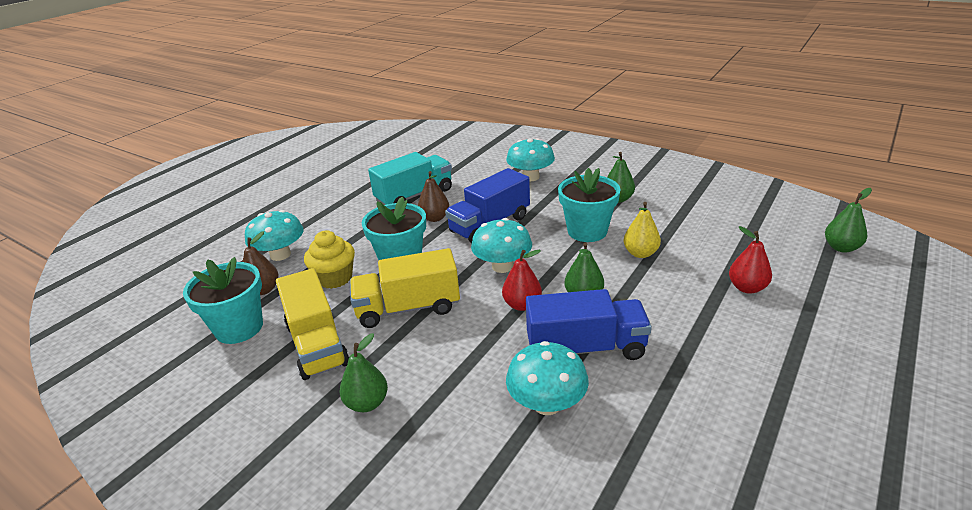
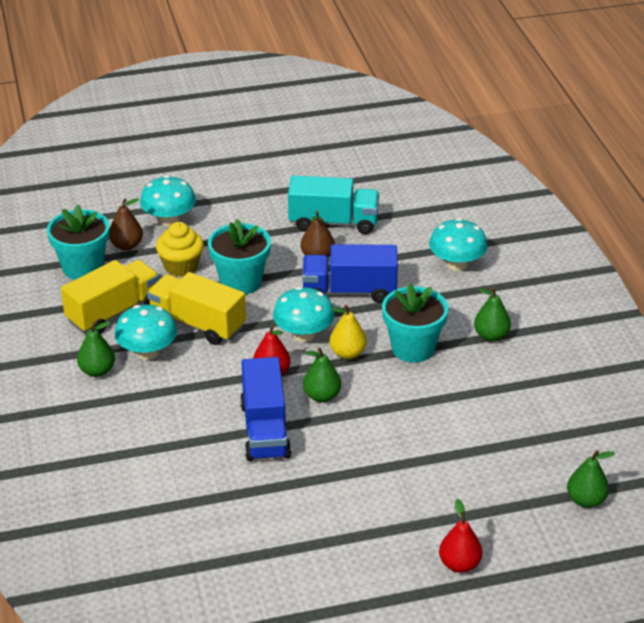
camera: 40 degrees right, 5 degrees up
yellow truck [276,268,349,380] -> yellow truck turned 150 degrees counterclockwise [61,260,160,334]
turquoise mushroom [506,341,589,415] -> turquoise mushroom moved to [115,305,177,360]
blue truck [526,289,652,360] -> blue truck turned 45 degrees clockwise [240,357,291,461]
yellow pear [624,202,661,258] -> yellow pear moved to [330,305,367,359]
red pear [729,226,772,294] -> red pear moved to [439,499,483,573]

